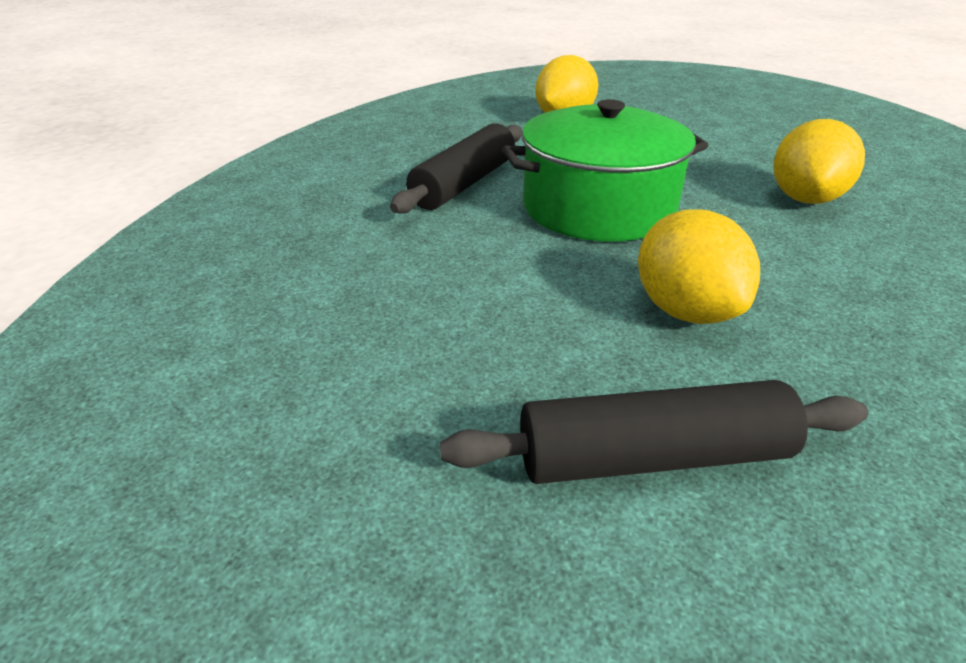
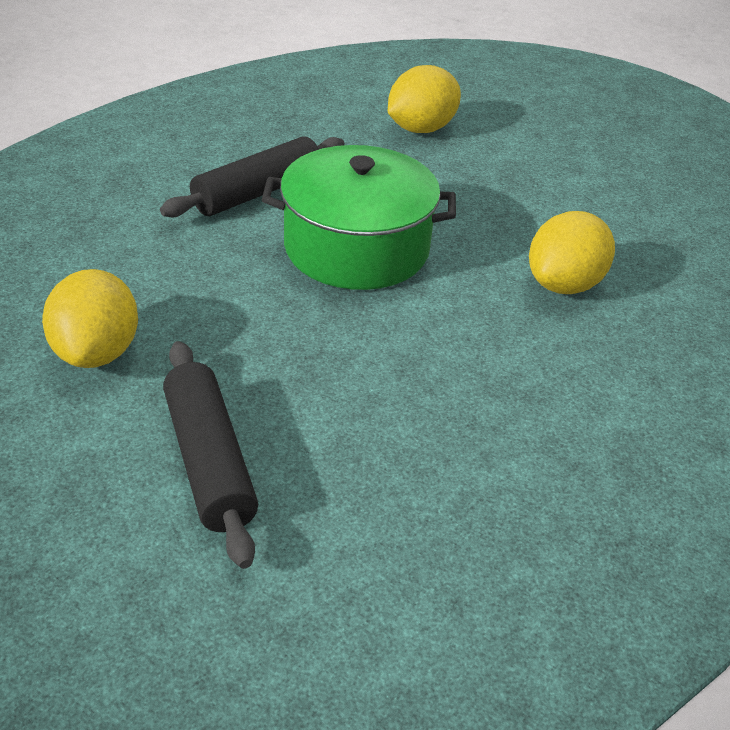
camera: 15 degrees right, 5 degrees up
black rolling pin [440,380,868,484] -> black rolling pin turned 60 degrees clockwise [163,341,258,569]
yellow lemon [638,209,760,324] -> yellow lemon moved to [42,269,138,368]

